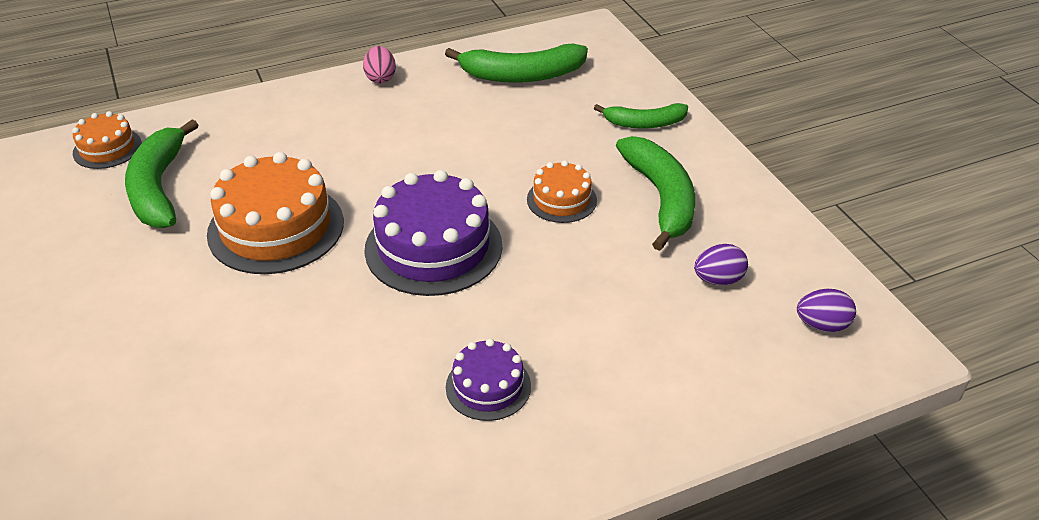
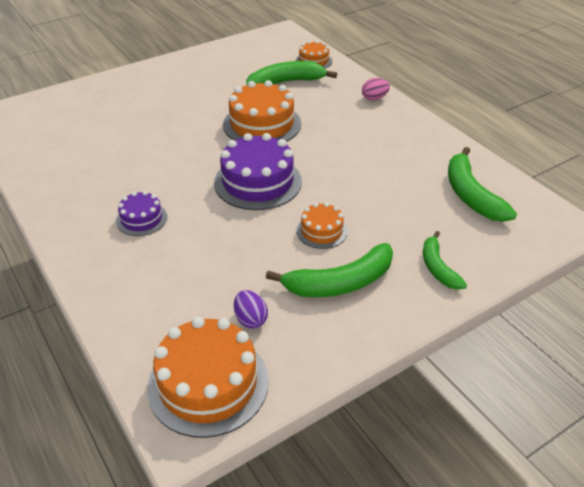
camera: 80 degrees right, 0 degrees up
pink egg [363,46,396,83] -> pink egg moved to [362,78,390,100]
purple egg [797,289,856,332] -> orange cake [147,317,269,438]

